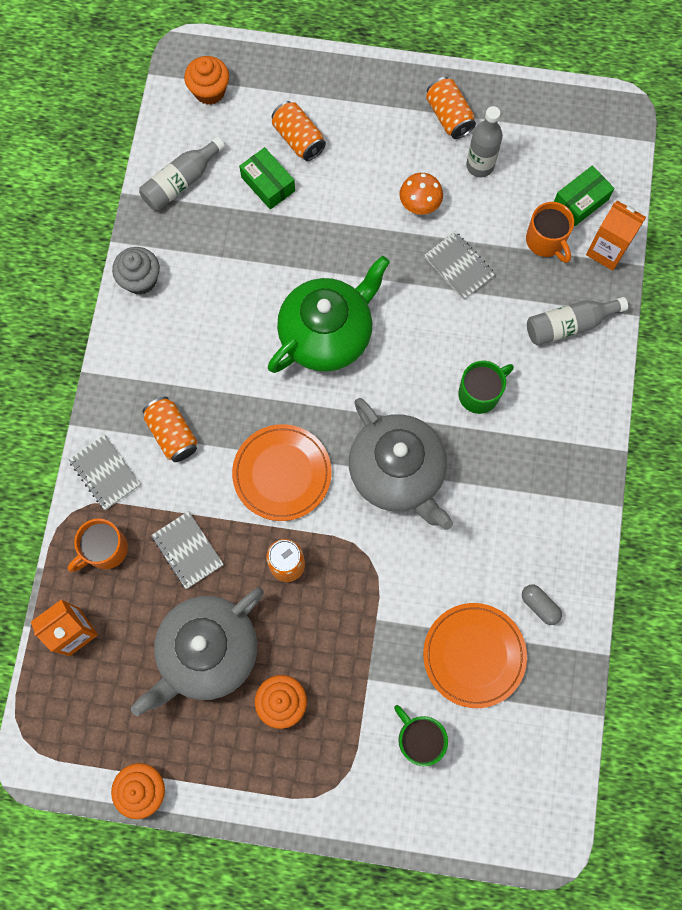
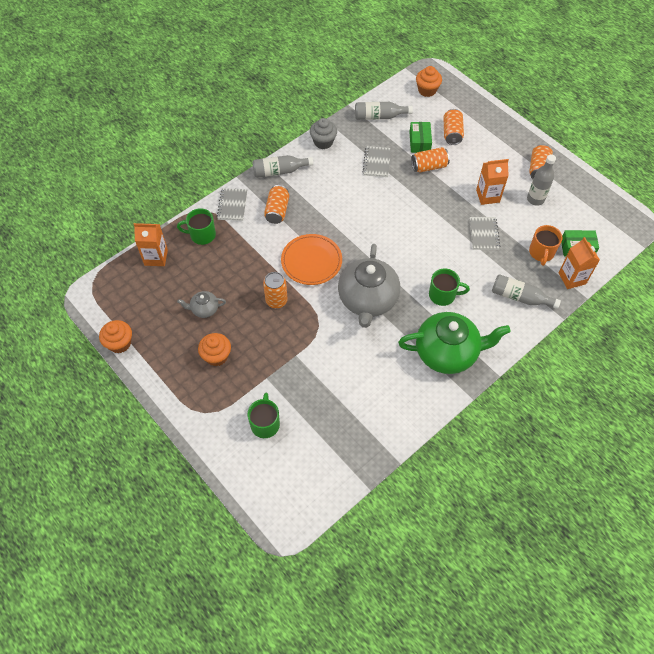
camera: 40 degrees right, 15 degrees down
orange mug [68,518,128,572] -> green mug [177,208,216,245]
grey teapot [131,588,264,716] -> grey teapot [177,291,226,318], size x0.46
grey notebook [151,511,224,589] -> grey notebook moved to [363,146,391,177]
green teapot [268,256,390,373] -> green teapot moved to [398,312,511,374]
orange mushroom [400,173,443,215] -> orange carton [476,159,509,205]
orange plate [423,603,527,708] -> none
grey capsule [522,585,562,625] -> none
none -> grey bottle [252,155,313,178]
none -> orange can [411,147,450,172]

